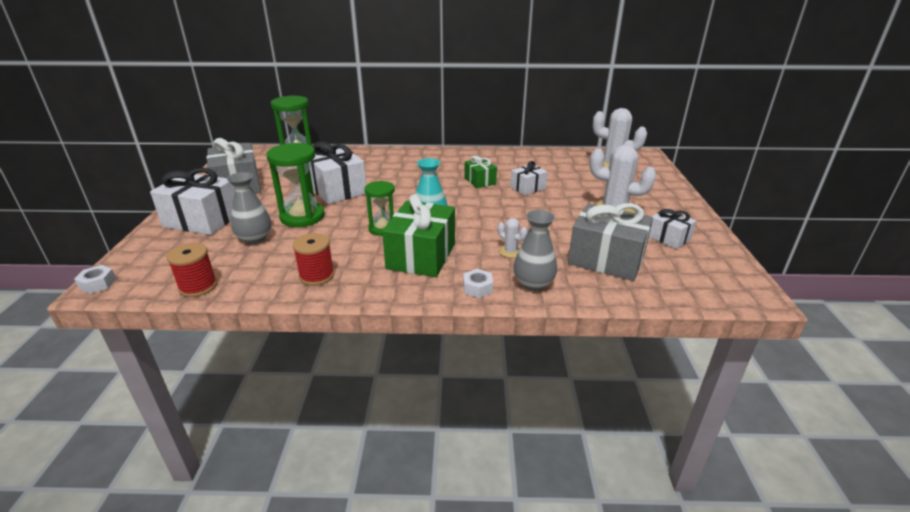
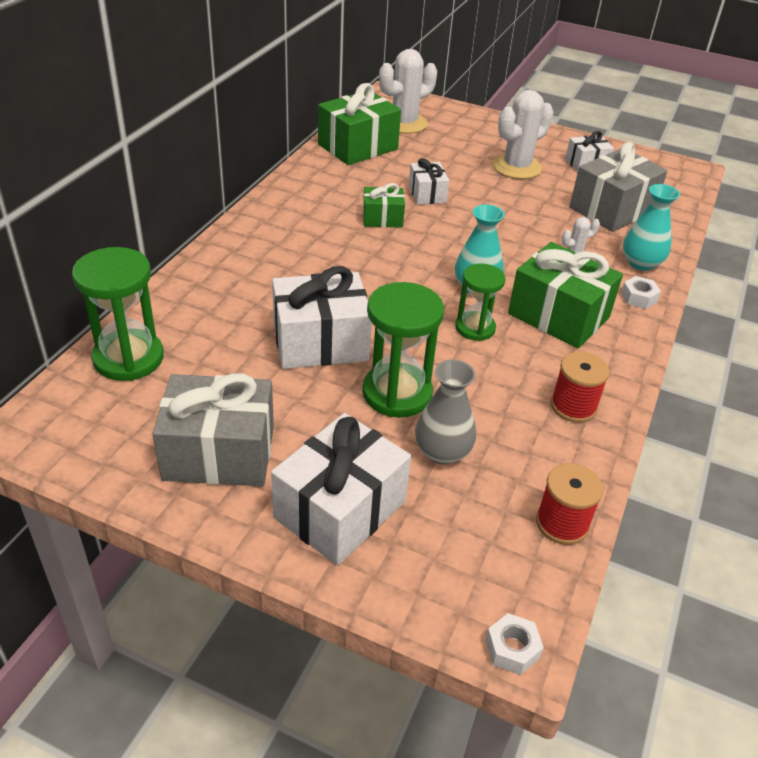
camera: 70 degrees left, 10 degrees up
grey vase [513,210,557,291] -> turquoise vase [623,184,680,271]
none -> green gift [318,83,401,165]

